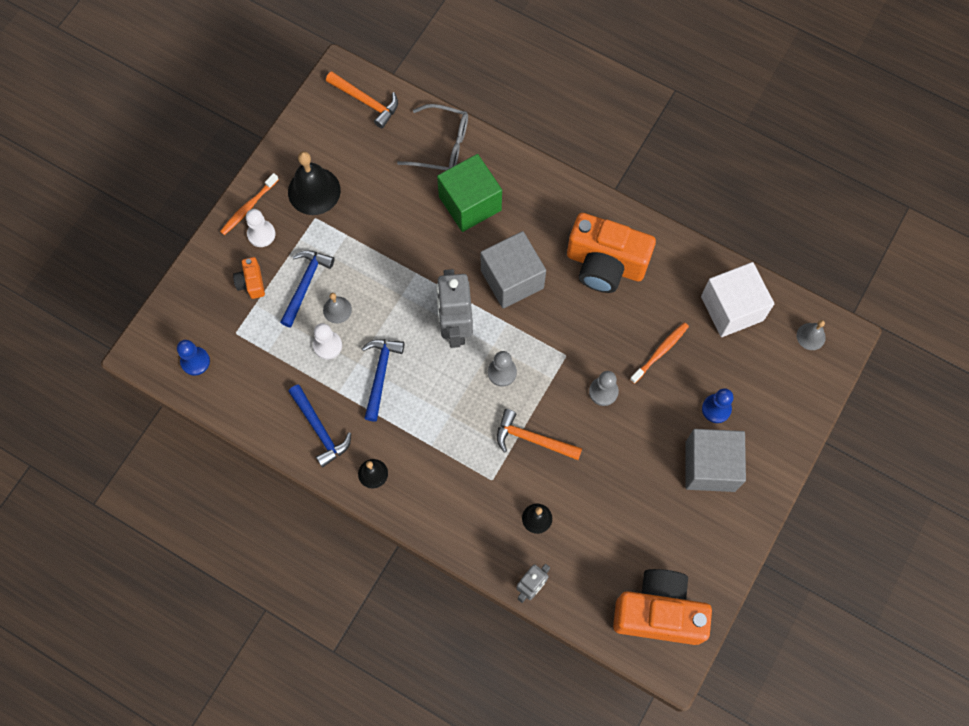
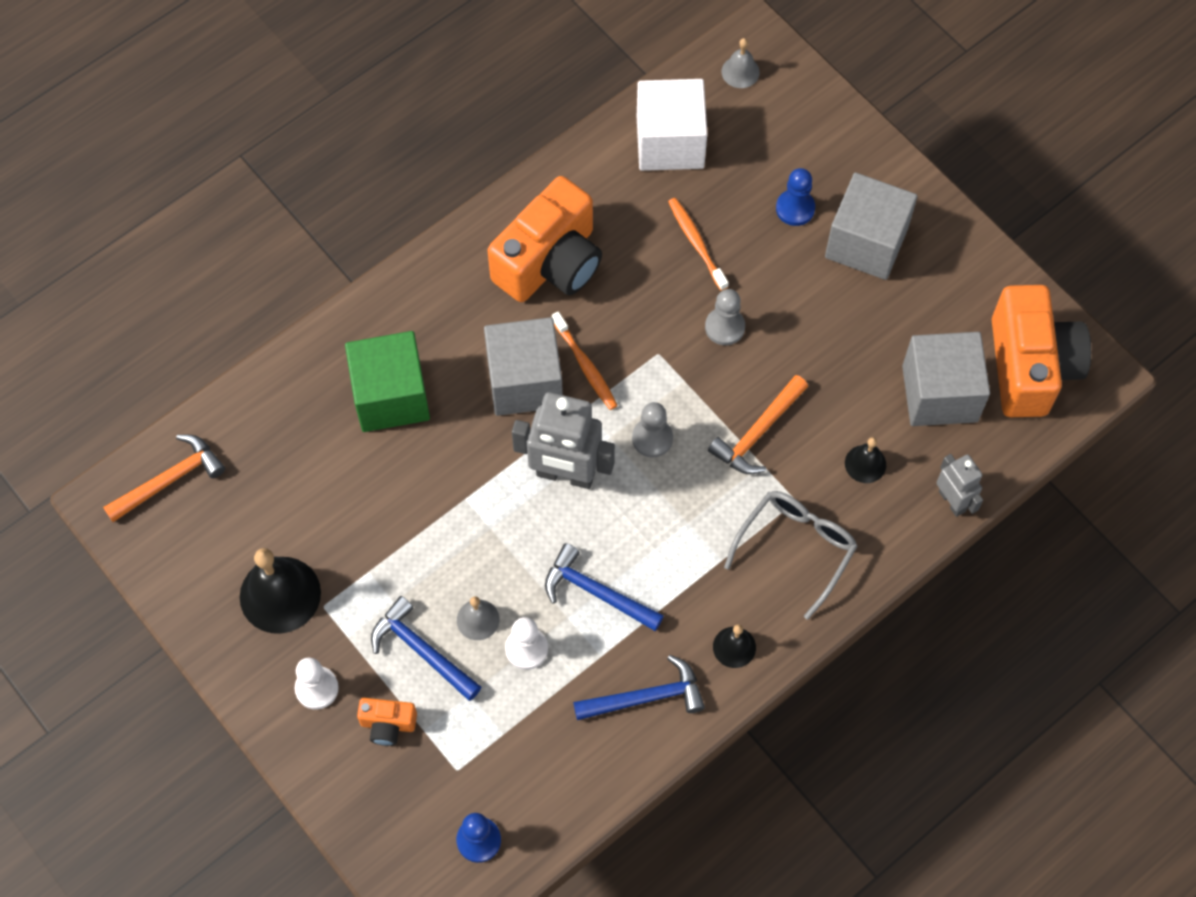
camera: 70 degrees left, 5 degrees down
orange toothbrush [220,173,279,235] -> orange toothbrush moved to [552,311,618,410]
grey glasses [397,104,468,170] -> grey glasses moved to [724,491,858,620]
orange camera [613,569,712,645] -> orange camera turned 150 degrees clockwise [992,285,1091,417]
none -> grey cube [902,332,990,426]

